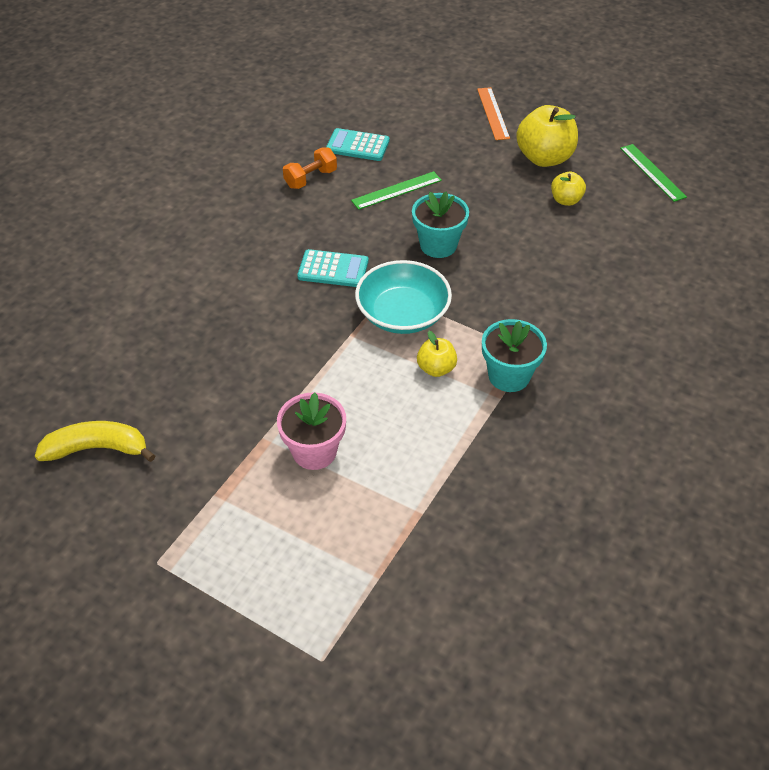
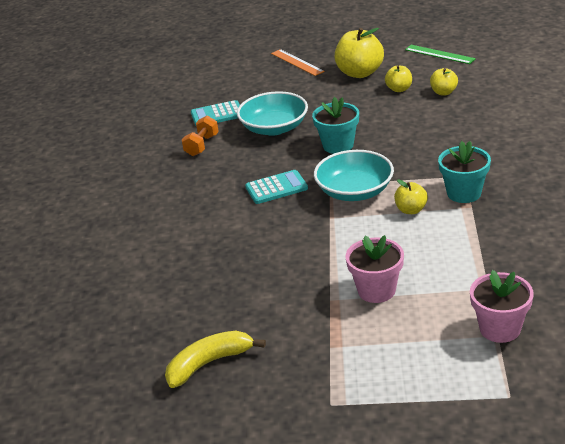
camera: 25 degrees left, 15 degrees down
green ruler [351,171,442,210] -> turquoise bowl [237,91,308,136]
none -> yellow apple [430,68,458,95]
none -> pink flower pot [470,270,533,343]

